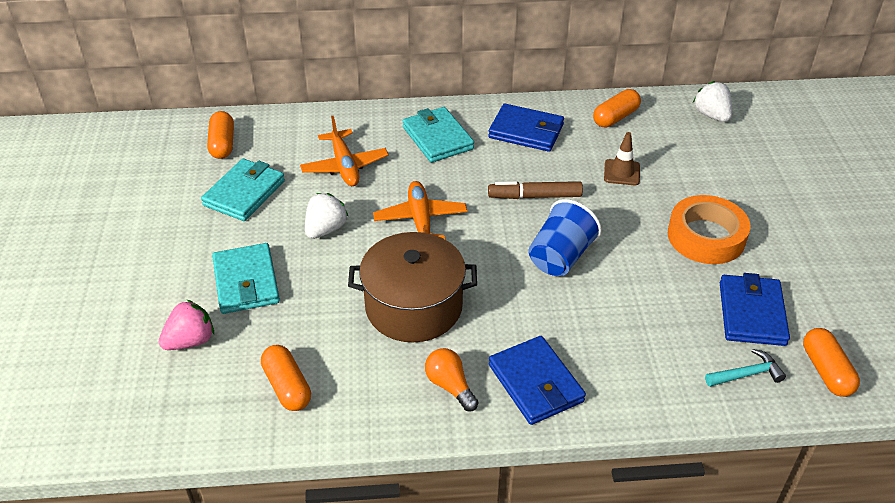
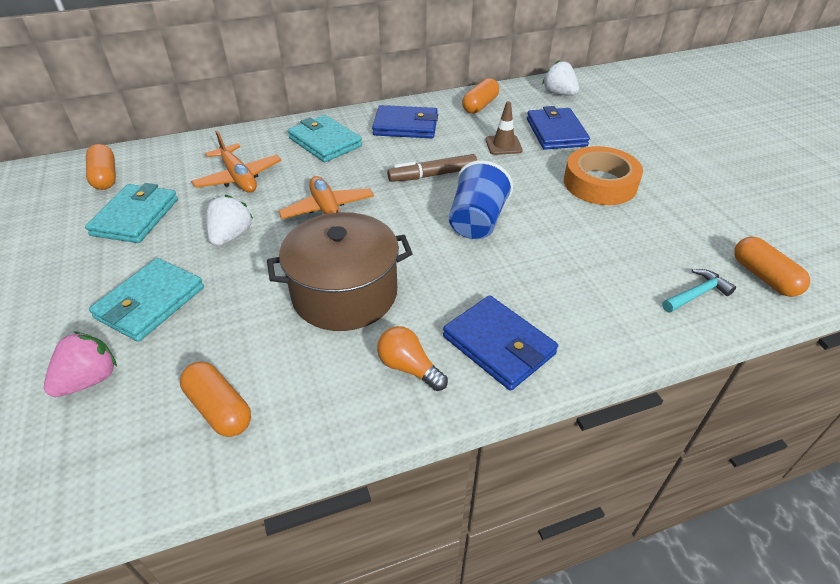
camera: 15 degrees left, 0 degrees up
turquoise wallet [212,243,280,314] -> turquoise wallet turned 60 degrees clockwise [89,258,204,342]
blue wallet [720,273,790,346] -> blue wallet moved to [527,106,590,150]

